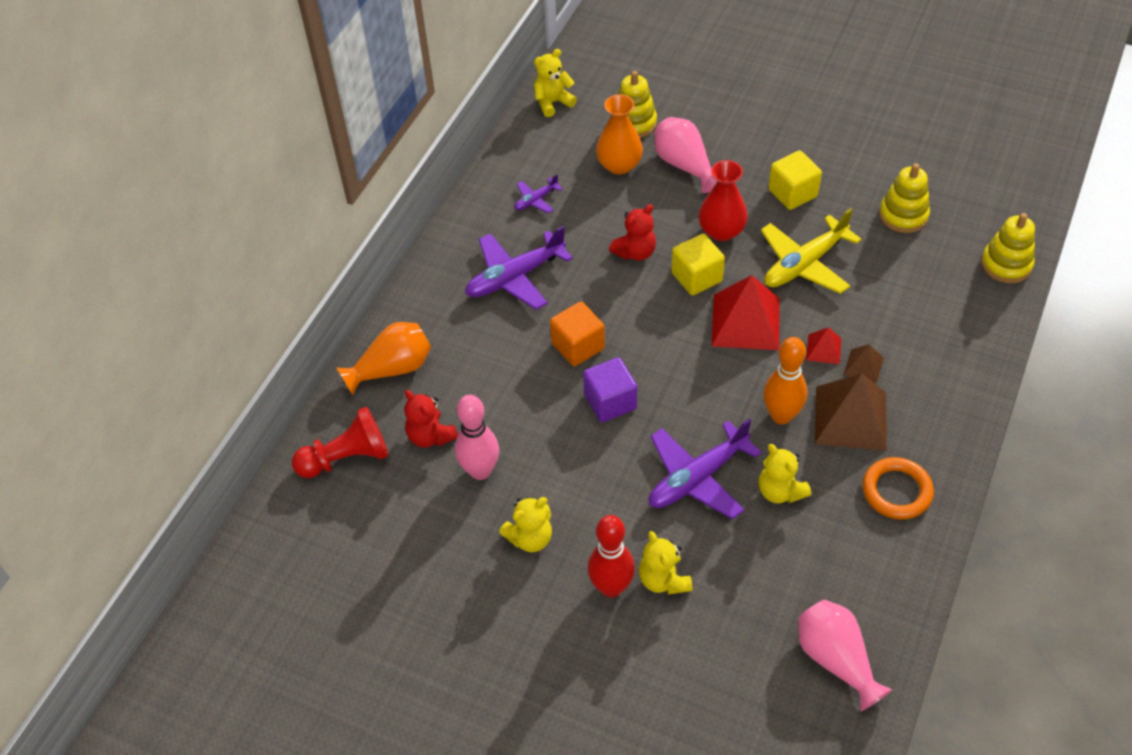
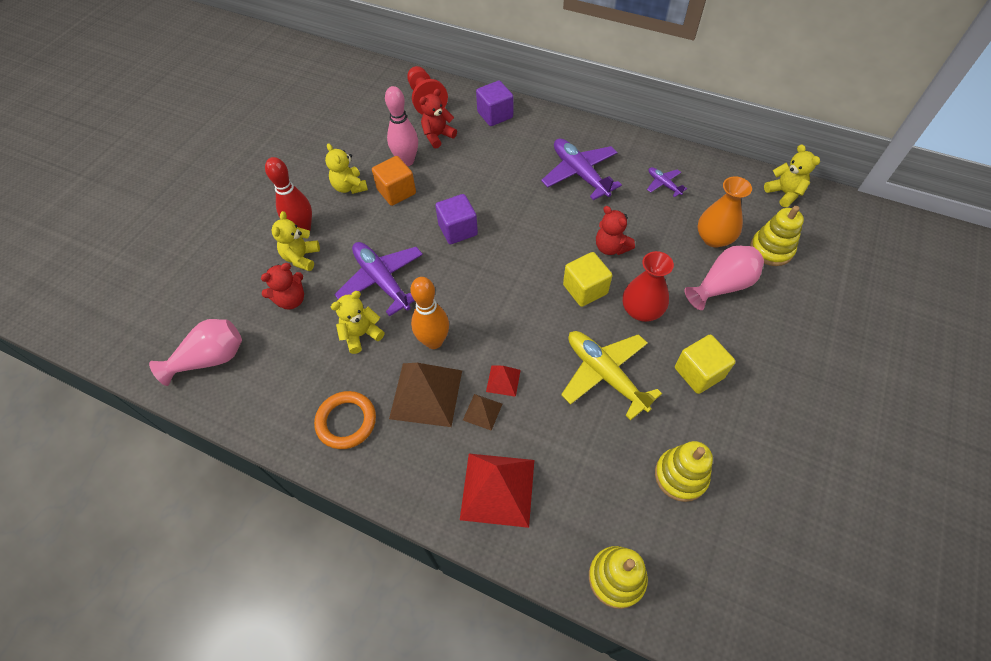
camera: 90 degrees right, 5 degrees up
orange vase [336,322,431,395] -> purple cube [476,81,513,126]
orange cube [550,302,605,366] -> orange cube moved to [372,156,416,206]
yellow teddy bear [639,531,692,594] -> yellow teddy bear turned 60 degrees counterclockwise [271,211,320,271]
red pyramid [712,275,780,350] -> red pyramid moved to [460,454,534,528]
none -> red teddy bear [261,263,304,310]

